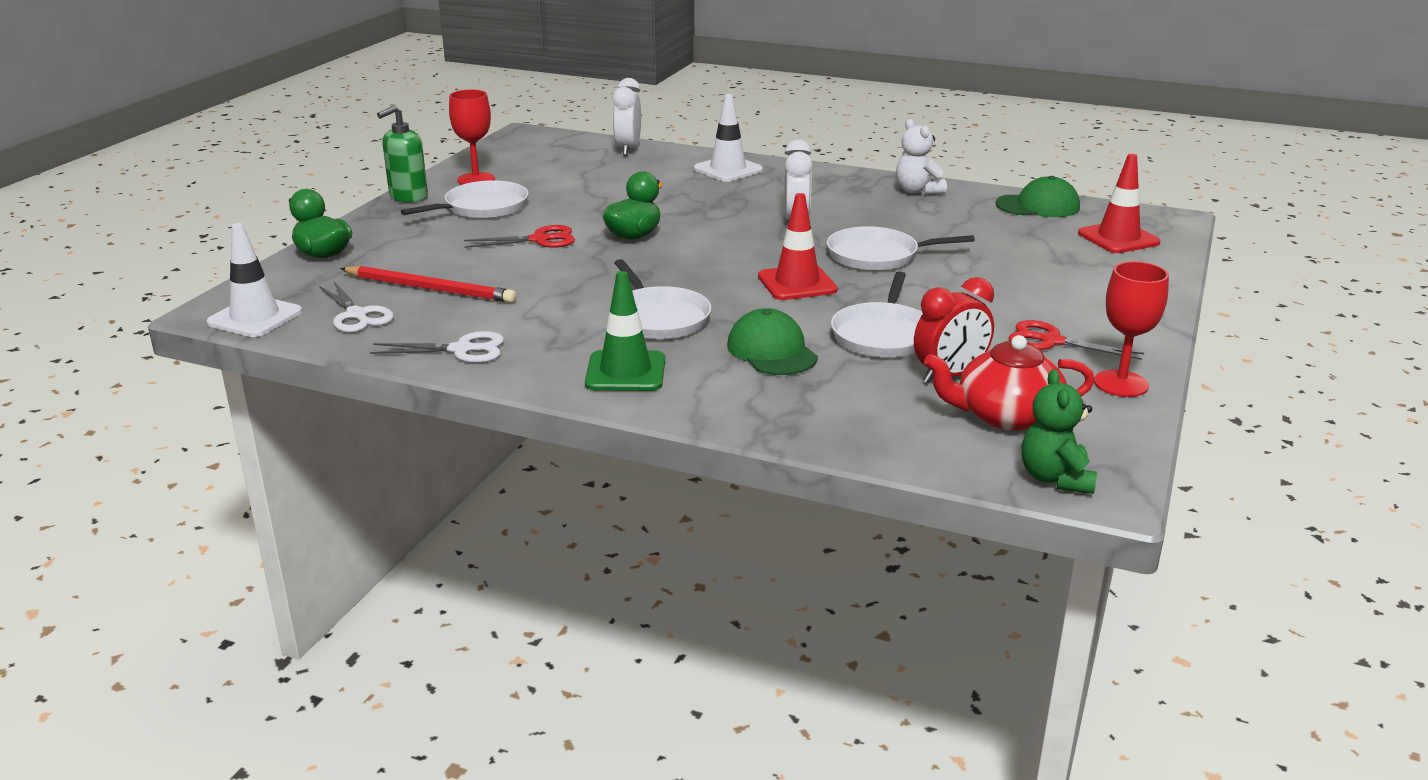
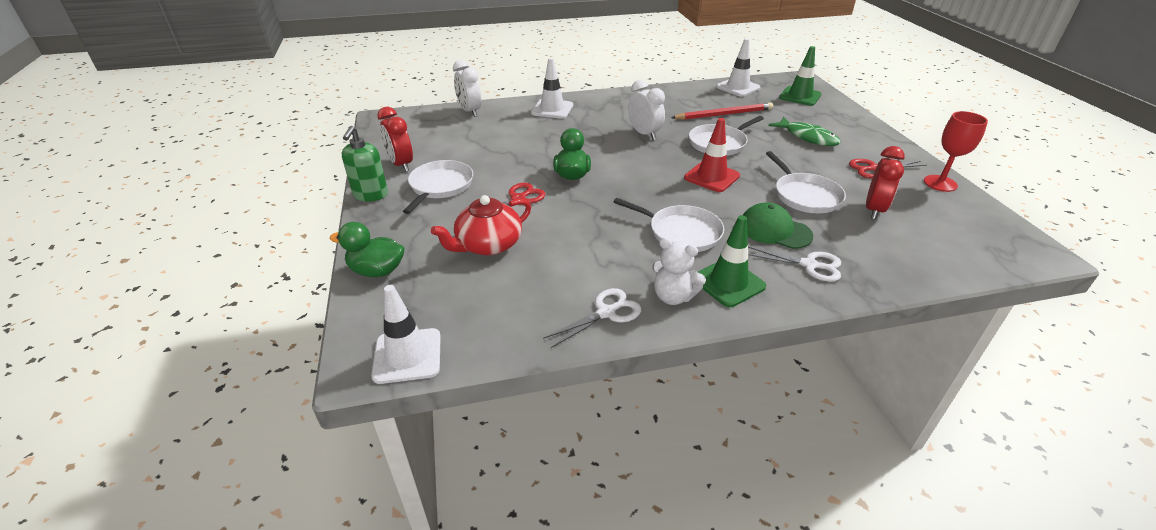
camera: 35 degrees left, 10 degrees up
white scissors [320,282,394,333] -> white scissors moved to [748,246,841,282]
red pencil [340,266,516,303] -> red pencil moved to [671,102,773,120]
red goblet [449,90,495,185] -> red clock [377,107,413,172]
white teddy bear [896,119,947,195] -> white teddy bear moved to [652,237,706,305]
red teapot [924,335,1095,431] -> red teapot moved to [431,195,531,255]
green cap [996,176,1080,217] -> white traffic cone [716,38,761,97]
green teddy bear [1022,369,1097,494] -> none
red traffic cone [1078,154,1160,253] -> green traffic cone [779,46,821,106]
none -> green fish [769,117,841,146]

